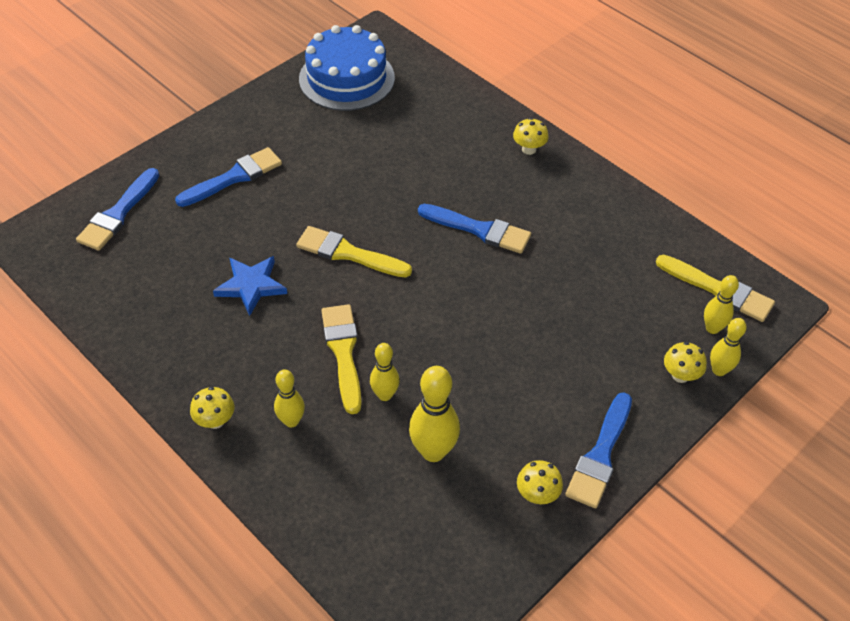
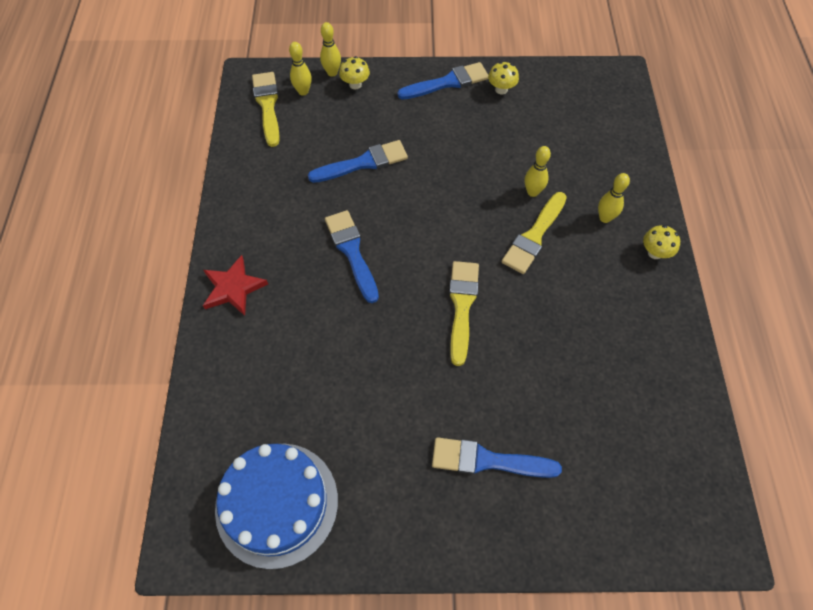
camera: 135 degrees left, 10 degrees up
blue brush [76,168,159,251] -> blue brush moved to [308,140,408,183]
blue star [213,256,287,316] -> none
yellow brush [296,226,412,278] -> yellow brush turned 150 degrees counterclockwise [449,261,479,366]
yellow bowling pin [409,366,460,462] -> none
yellow mushroom [513,118,549,155] -> red star [203,255,268,316]

